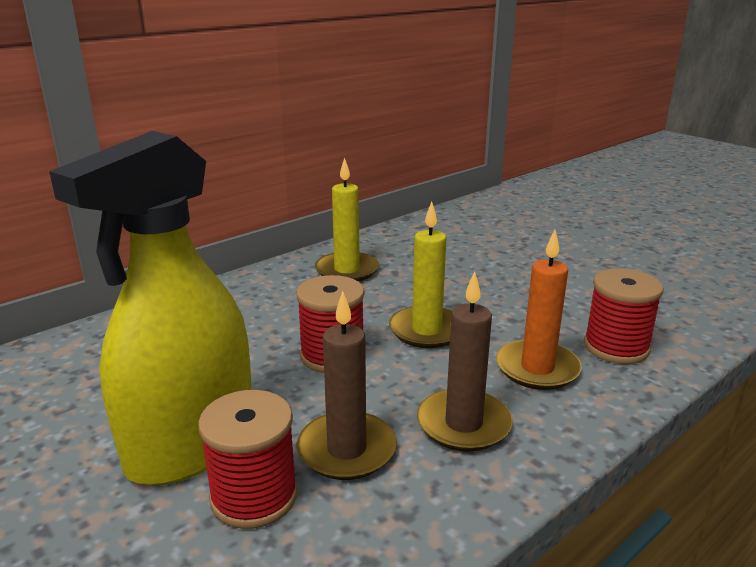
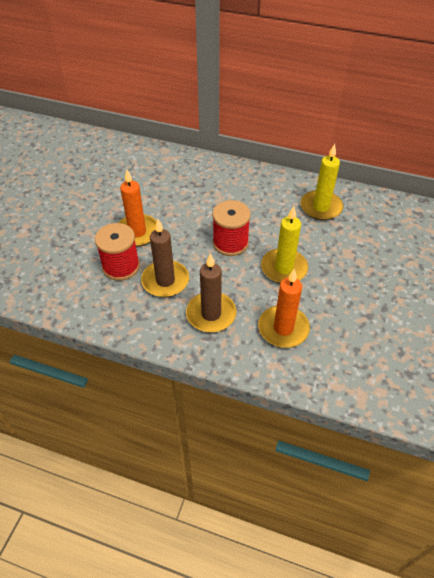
camera: 60 degrees right, 25 degrees up
yellow spray bottle [49,131,252,486] -> orange candle [118,169,157,247]
red spool [584,268,664,364] -> none

